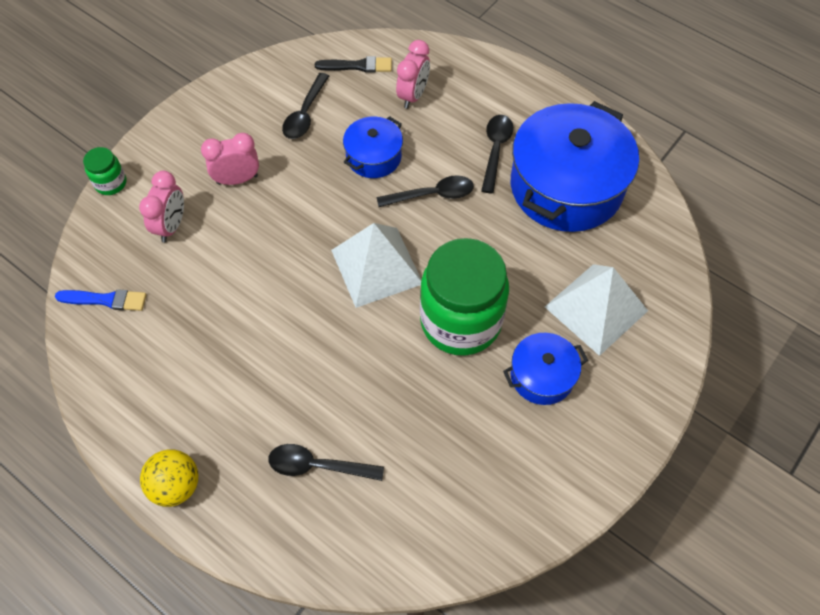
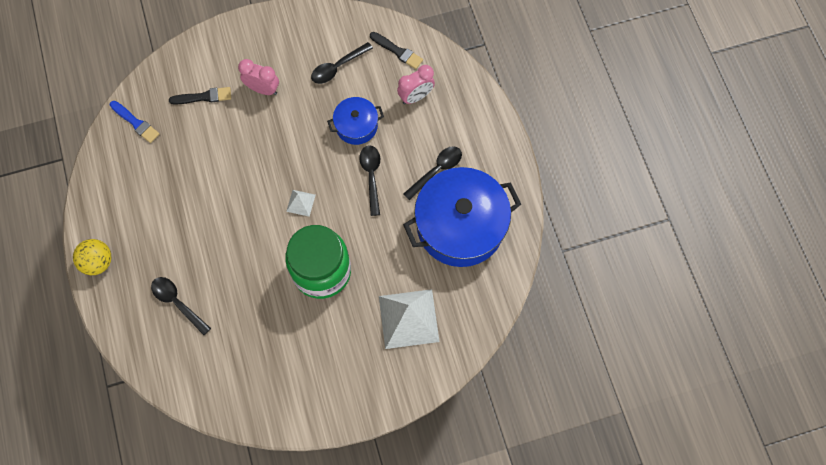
camera: 35 degrees right, 10 degrees up
green jar [83,147,126,195] -> none
pink clock [139,171,184,242] -> black brush [169,87,231,105]
white pyramid [331,223,421,308] -> white pyramid [286,190,315,217], size x0.46
black spoon [377,175,474,207] -> black spoon turned 120 degrees counterclockwise [359,145,380,216]
blue pot [503,333,588,405] -> none

